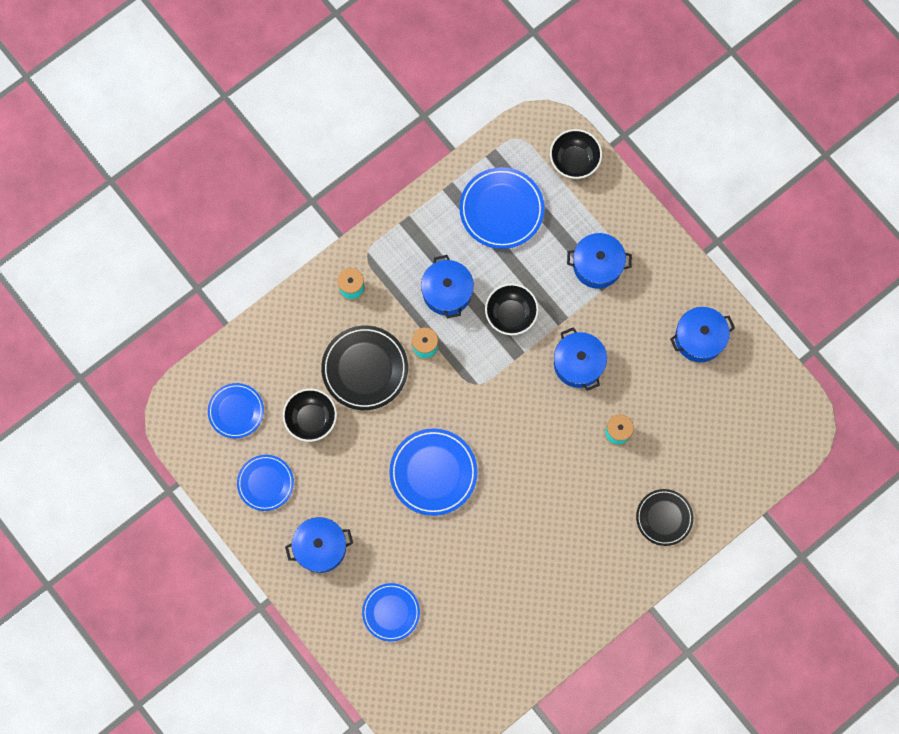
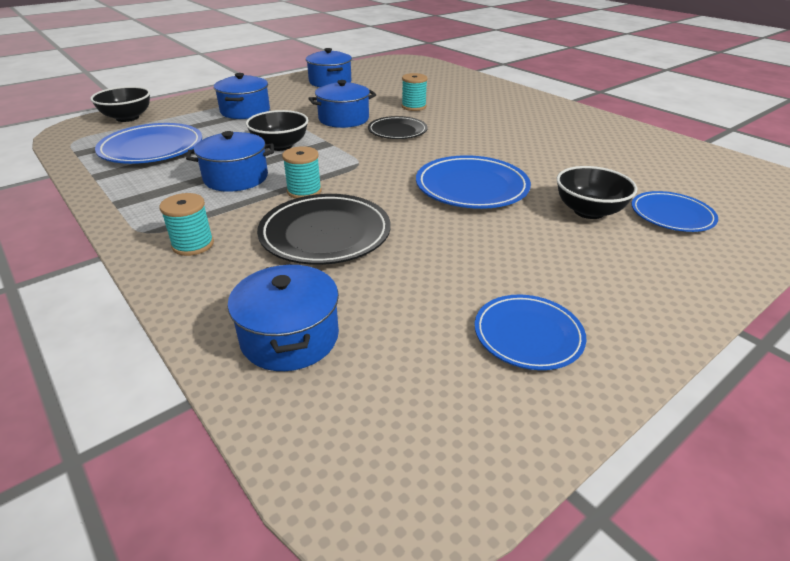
camera: 90 degrees left, 40 degrees down
blue plate [208,383,264,438] -> none
black bowl [283,389,337,442] -> black bowl moved to [557,166,637,219]
blue pot [285,517,353,573] -> blue pot moved to [228,264,339,371]
black plate [636,489,693,546] -> black plate moved to [368,116,427,139]

